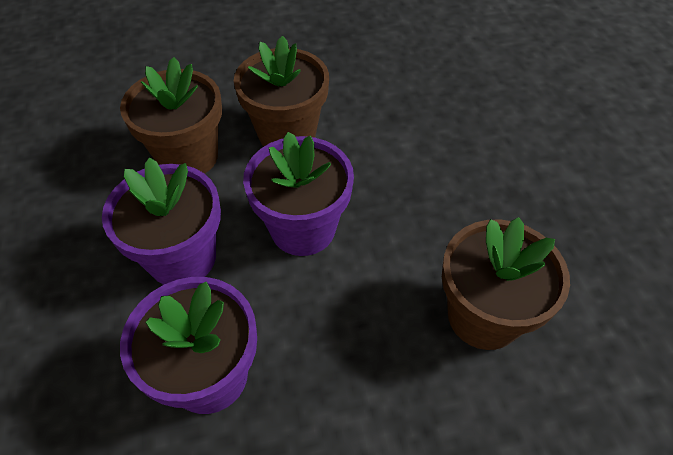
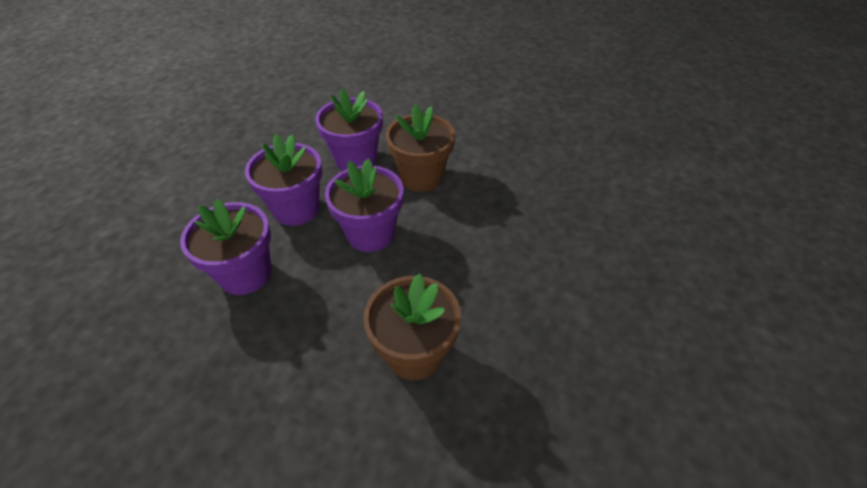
camera: 40 degrees right, 5 degrees down
brown flower pot [120,57,222,174] -> purple flower pot [315,89,383,171]

